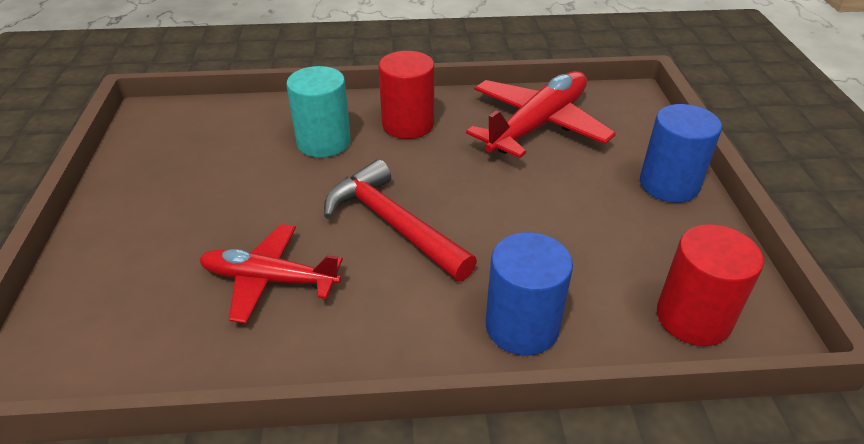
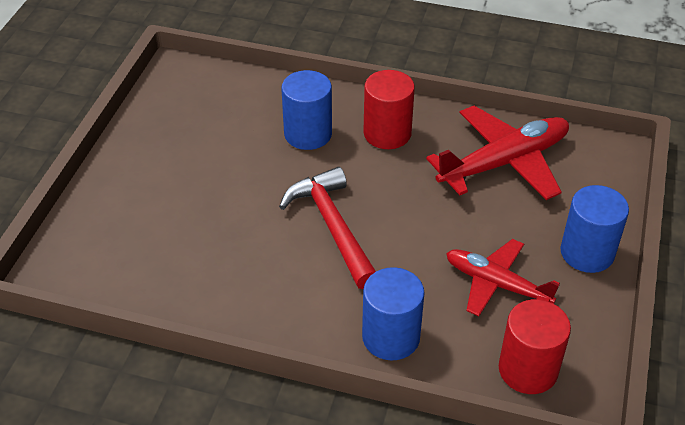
camera: 20 degrees right, 5 degrees up
red plane [199,224,343,324] -> red plane moved to [446,239,560,316]
turquoise cylinder [286,66,351,158] -> blue cylinder [281,70,332,150]

